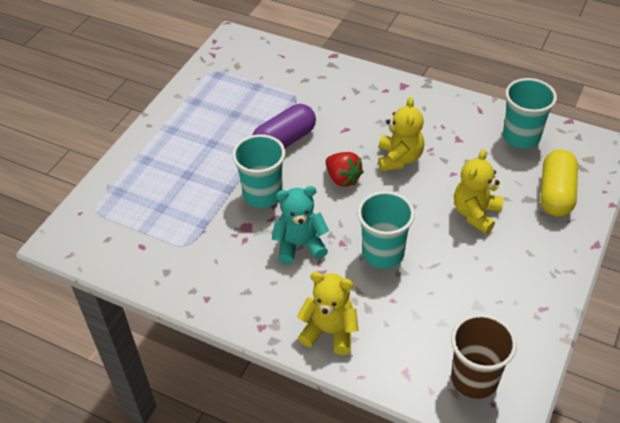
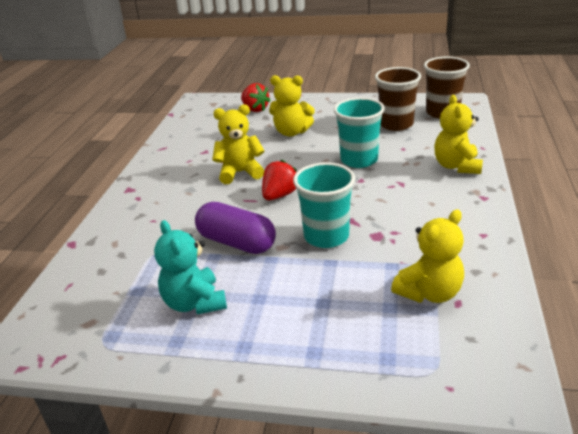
camera: 105 degrees left, 15 degrees down
turquoise teddy bear [272,186,329,264] -> turquoise teddy bear moved to [154,220,227,314]
turquoise cup [503,78,557,149] -> none
yellow capsule [541,149,578,217] -> red strawberry [241,83,271,112]
none -> brown cup [375,67,421,131]
none -> yellow teddy bear [391,209,464,303]

